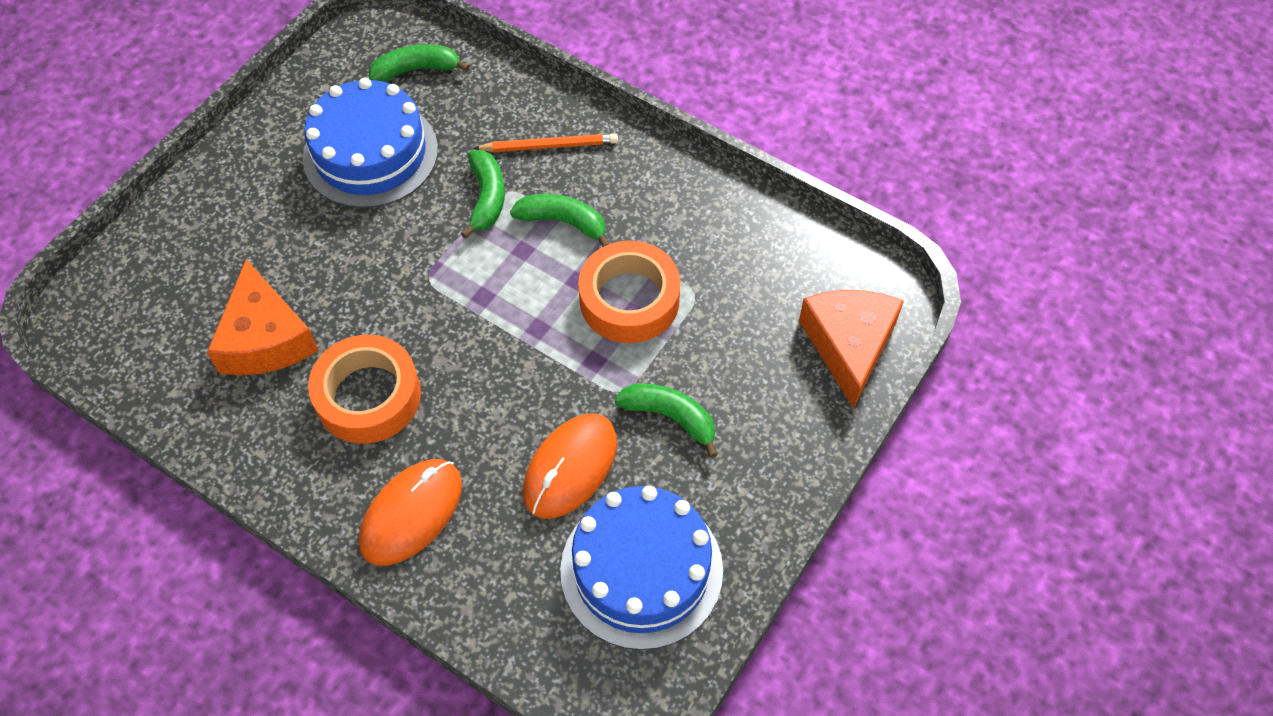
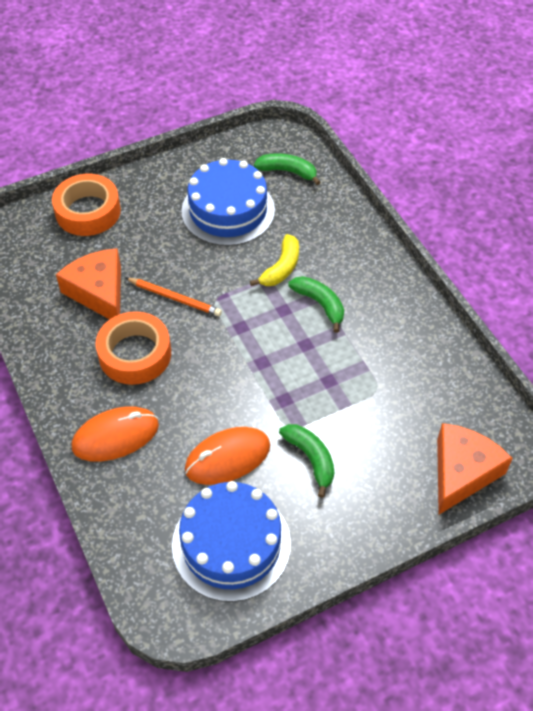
camera: 30 degrees right, 5 degrees down
orange cheese [207,259,319,375] -> orange cheese turned 135 degrees clockwise [56,248,121,319]
green banana [461,150,505,238] -> yellow banana [250,234,299,286]
orange pencil [473,133,618,152] -> orange pencil moved to [126,278,222,316]
orange tape [578,241,681,343] -> orange tape moved to [52,174,121,236]

